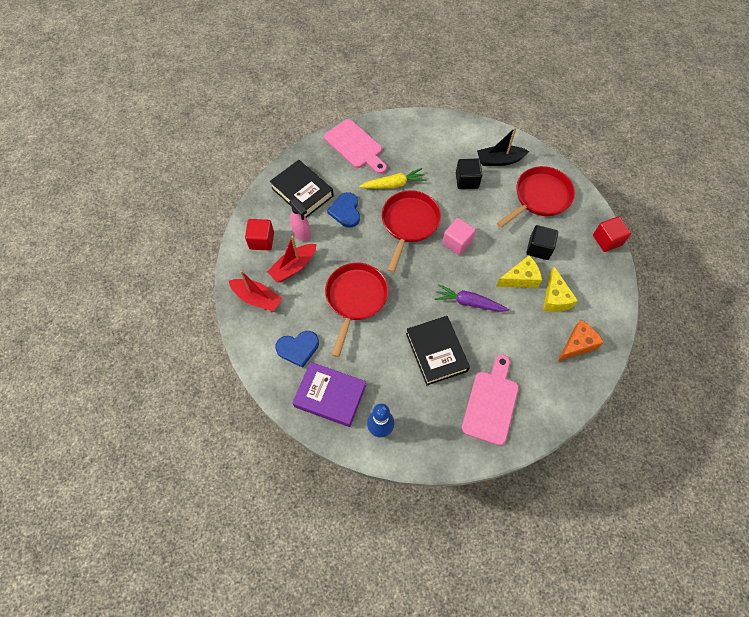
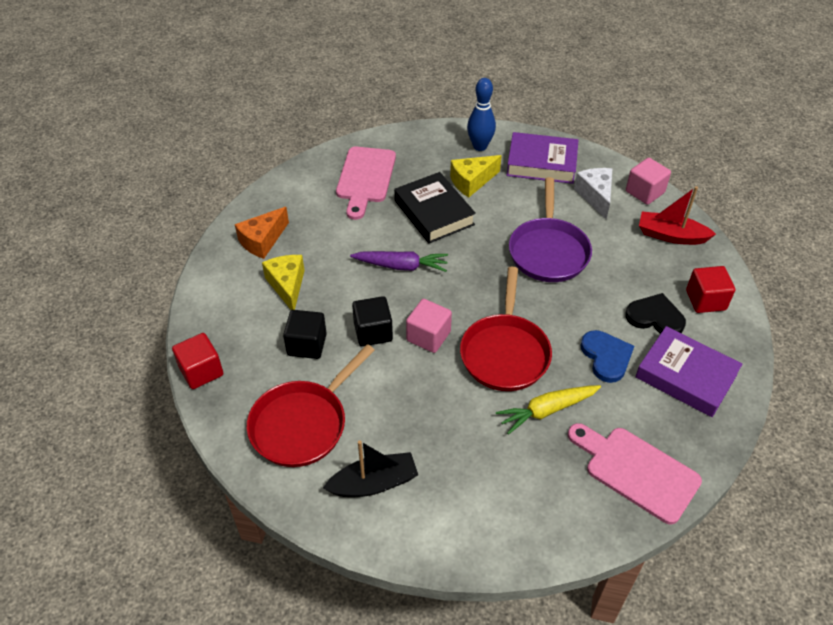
camera: 170 degrees right, 15 degrees down
red boat [267,236,317,283] -> none
black book [270,160,334,218] -> purple book [635,326,742,417]
blue heart [275,331,319,368] -> white cheese [574,168,612,219]
pink spray bottle [289,199,311,241] -> black heart [625,293,686,334]
red pan [325,263,388,357] -> purple pan [509,177,592,282]
black cube [456,158,482,189] -> black cube moved to [352,296,393,347]
yellow cheese [496,255,542,288] -> yellow cheese moved to [450,155,502,197]
none -> pink cube [626,158,671,205]

